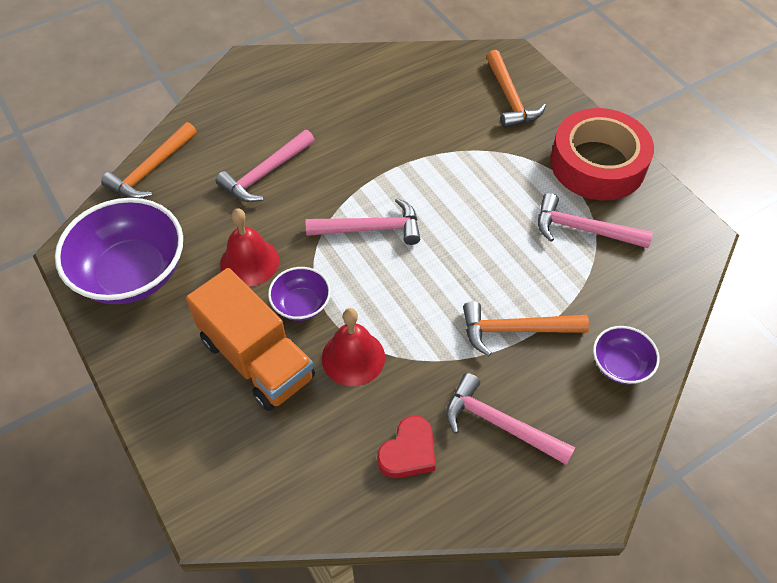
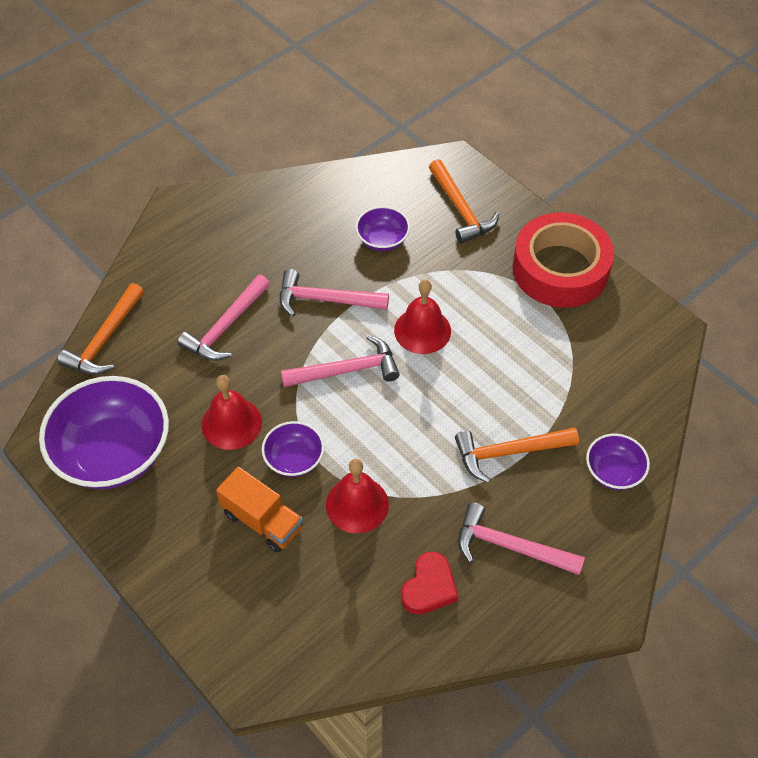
camera: 10 degrees left, 0 degrees up
orange truck [186,268,315,411] -> orange truck [216,467,303,553], size x0.65
pink hammer [538,193,653,248] -> pink hammer moved to [280,269,389,317]
none -> purple bowl [355,206,410,251]
none -> red bell [394,279,451,354]

